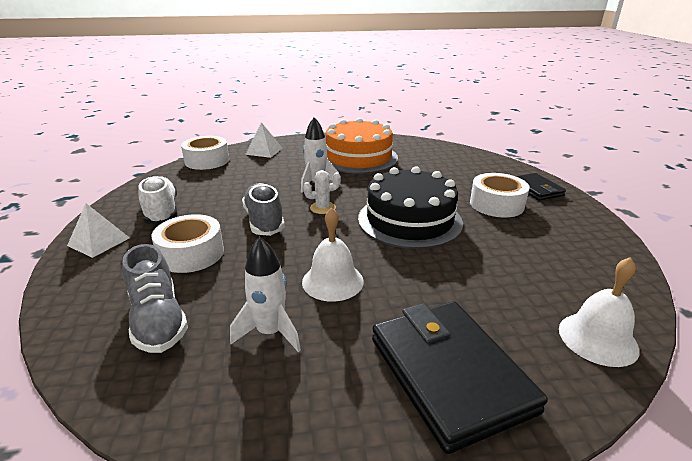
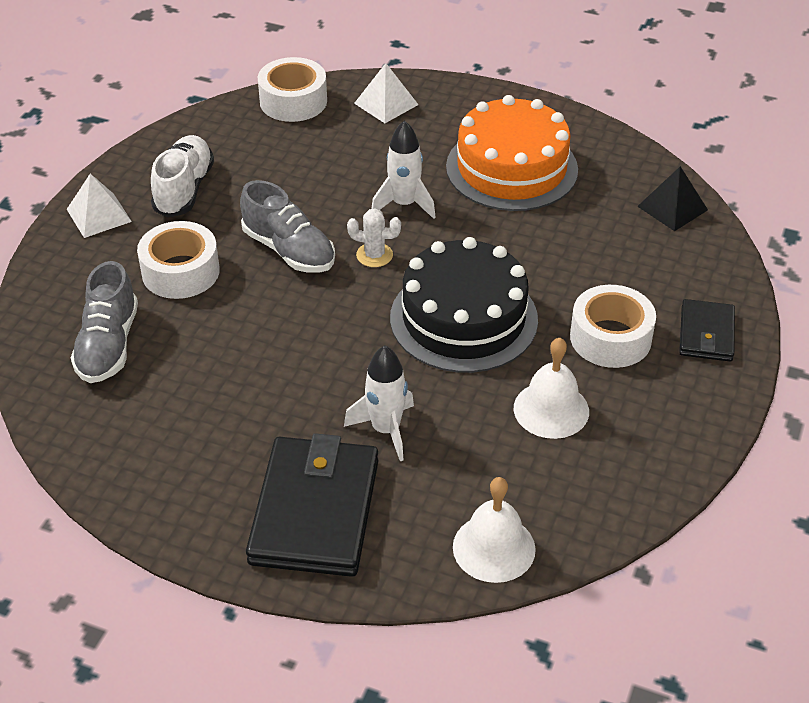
camera: 30 degrees right, 15 degrees up
white rocket [230,237,301,352] -> white rocket moved to [344,345,414,461]
grey shoe [242,183,285,236] -> grey shoe turned 120 degrees clockwise [240,180,335,273]
white bell [302,207,364,301] -> white bell moved to [514,338,589,439]
none -> black pyramid [637,166,708,231]

